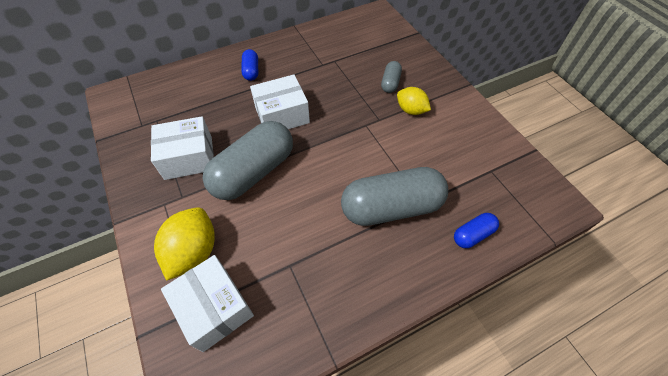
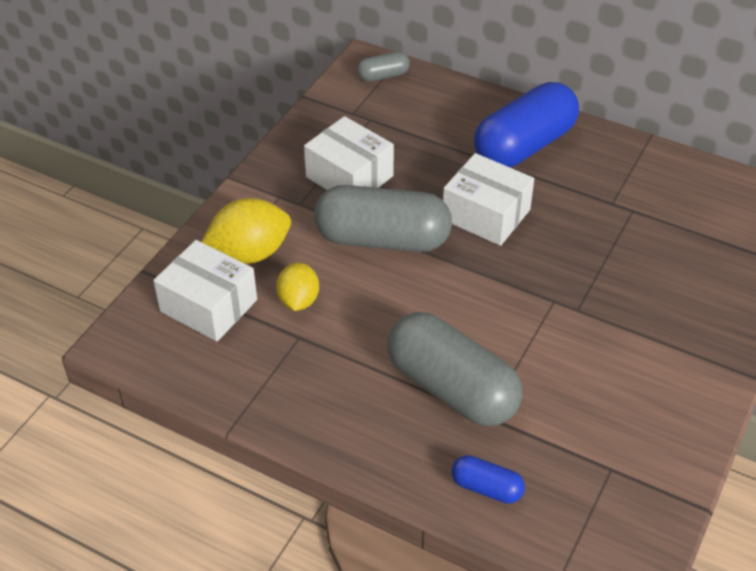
camera: 55 degrees right, 10 degrees down
white box [161,255,254,352] -> white box turned 75 degrees counterclockwise [153,240,257,342]
blue capsule [242,49,258,81] -> blue capsule [474,82,579,168], size x2.17
grey capsule [381,61,402,93] -> grey capsule moved to [357,51,410,82]
yellow lemon [397,87,431,115] -> yellow lemon moved to [276,262,319,311]

